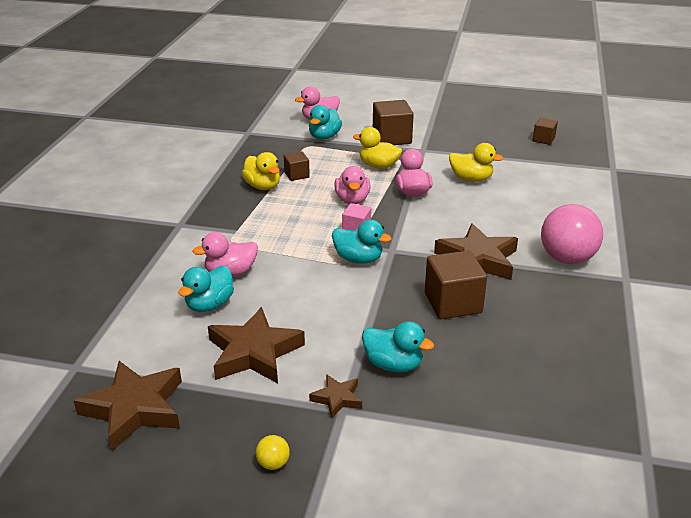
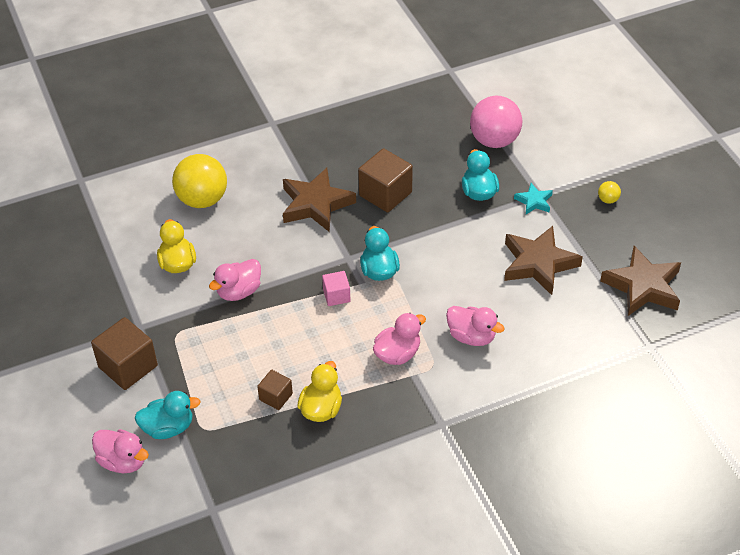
camera: 125 degrees left, 15 degrees up
turquoise duck [178,266,234,312] -> none
brown star [309,374,362,419] -> turquoise star [514,183,553,214]
pink duck [334,166,370,204] -> pink duck moved to [373,313,426,365]
yellow duck [353,127,402,169] -> none
brown cube [533,118,558,145] -> none
pink ball [541,204,603,264] -> pink ball moved to [470,96,522,148]
none -> yellow ball [172,154,227,208]

